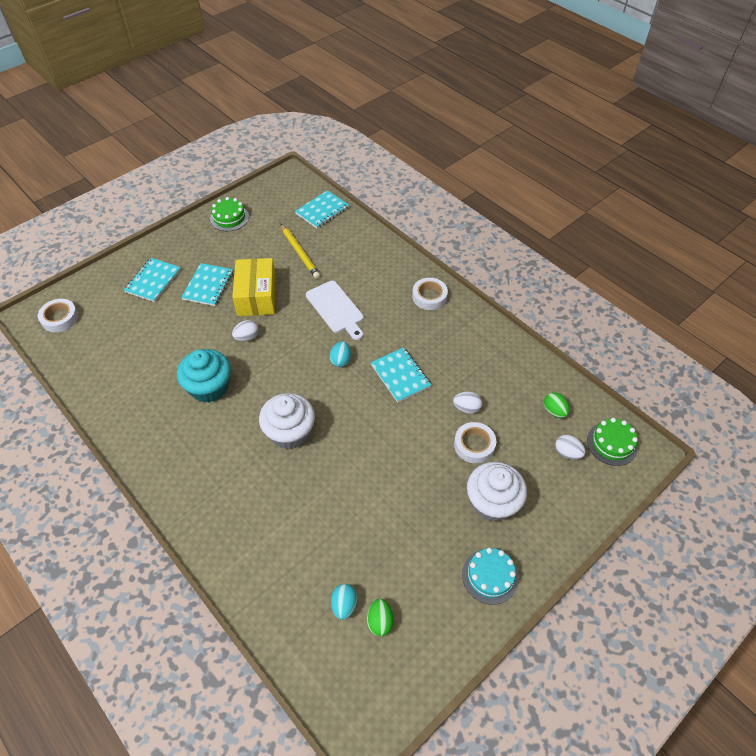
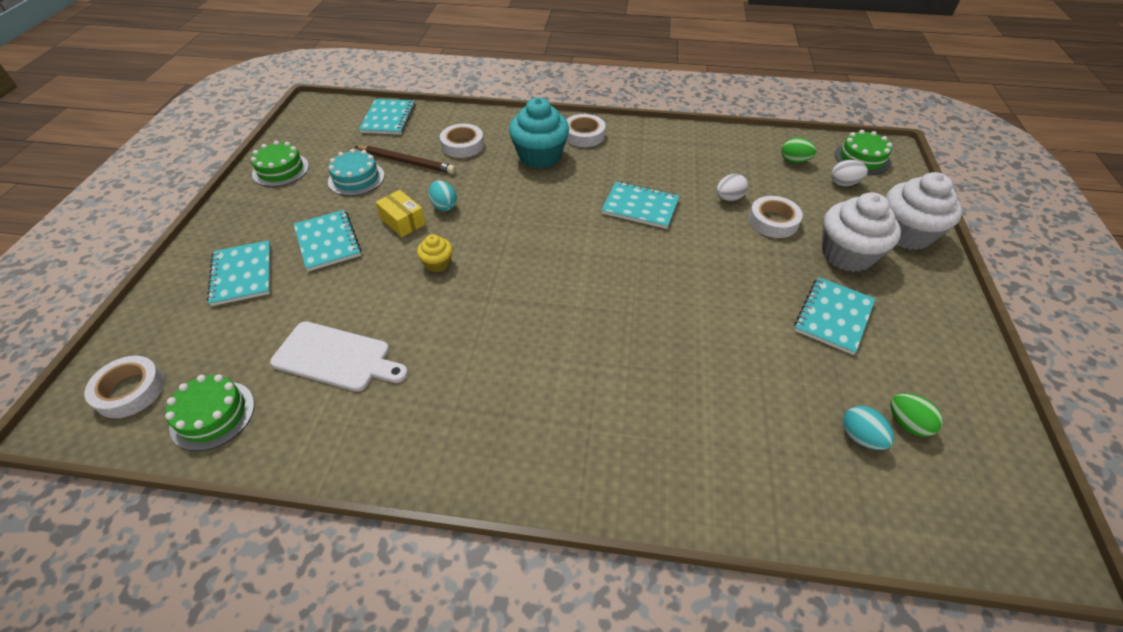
camera: 40 degrees left, 5 degrees down
turquoise cupcake [177,349,231,403] -> turquoise cupcake moved to [509,98,569,168]
yellow box [232,258,276,316] -> yellow box [376,190,426,237], size x0.55
white egg [232,320,259,341] -> yellow cupcake [417,234,452,272]
white cupcake [259,393,315,449] -> white cupcake moved to [886,172,962,250]
yellow pencil [281,224,320,279] -> brown pencil [354,146,456,174]
white cutting board [306,281,364,340] -> white cutting board moved to [270,321,408,392]
turquoise egg [330,341,351,367] -> turquoise egg moved to [428,180,457,211]
turquoise cake [462,548,519,605] -> turquoise cake moved to [328,149,384,196]
none -> green cake [165,374,254,451]
none -> white tape [440,124,484,158]
none -> turquoise notebook [794,277,875,355]

